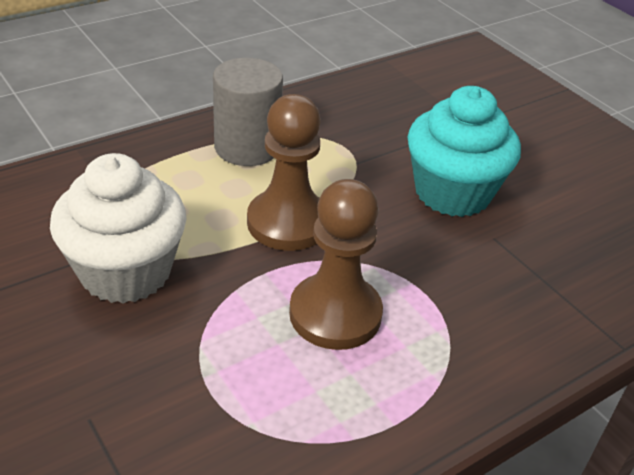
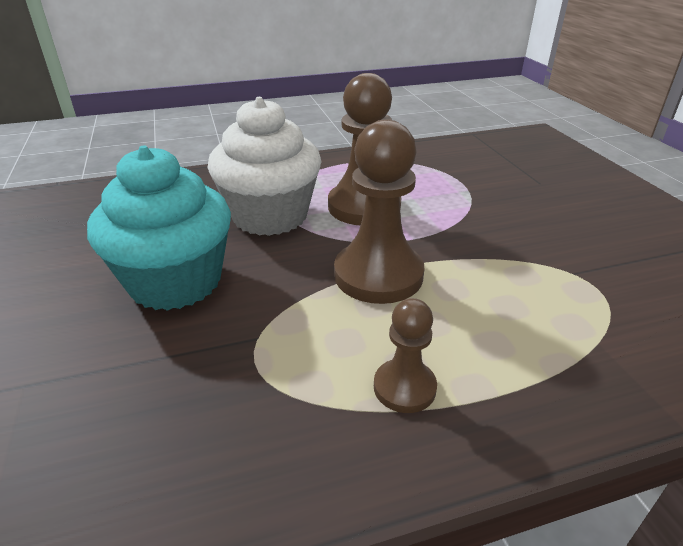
camera: 160 degrees left, 5 degrees down
white cupcake [50,153,187,304] -> white cupcake moved to [208,97,321,236]
grey cylinder [213,58,283,166] -> brown pawn [374,298,437,413]

